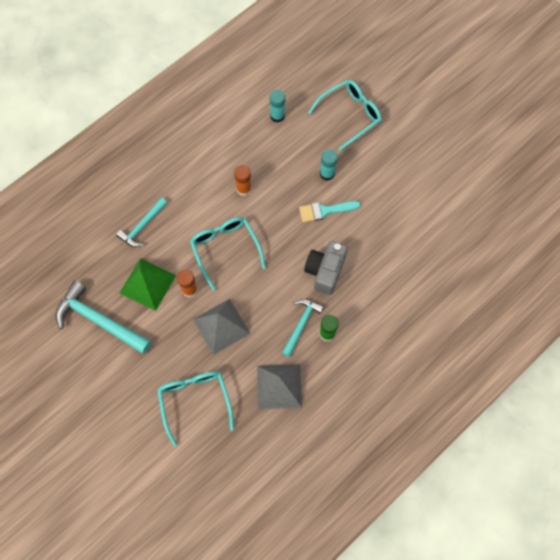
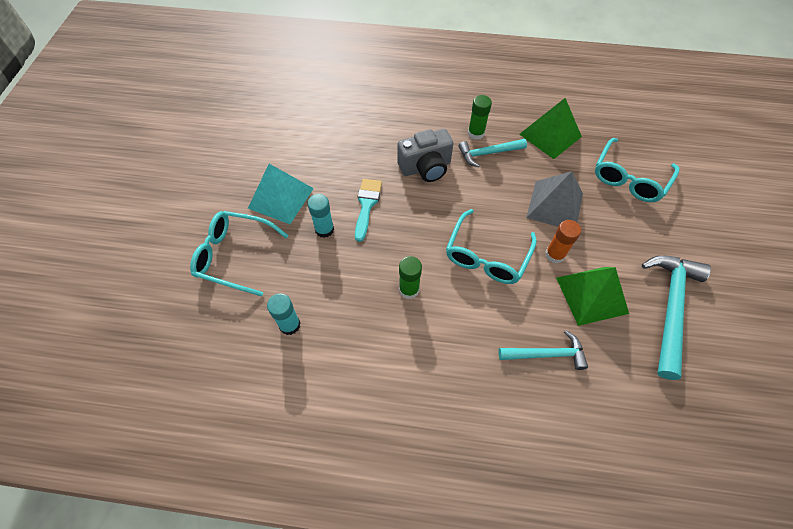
camera: 130 degrees left, 10 degrees down
turquoise hammer [56,280,151,354] -> turquoise hammer turned 150 degrees counterclockwise [642,256,711,380]
orange glue stick [234,165,252,196] -> green glue stick [399,256,422,299]
grey pyramid [257,364,302,409] -> green pyramid [519,98,582,159]
turquoise brush [299,201,361,223] -> turquoise brush turned 120 degrees counterclockwise [355,179,382,242]
none -> turquoise pyramid [248,164,314,224]

